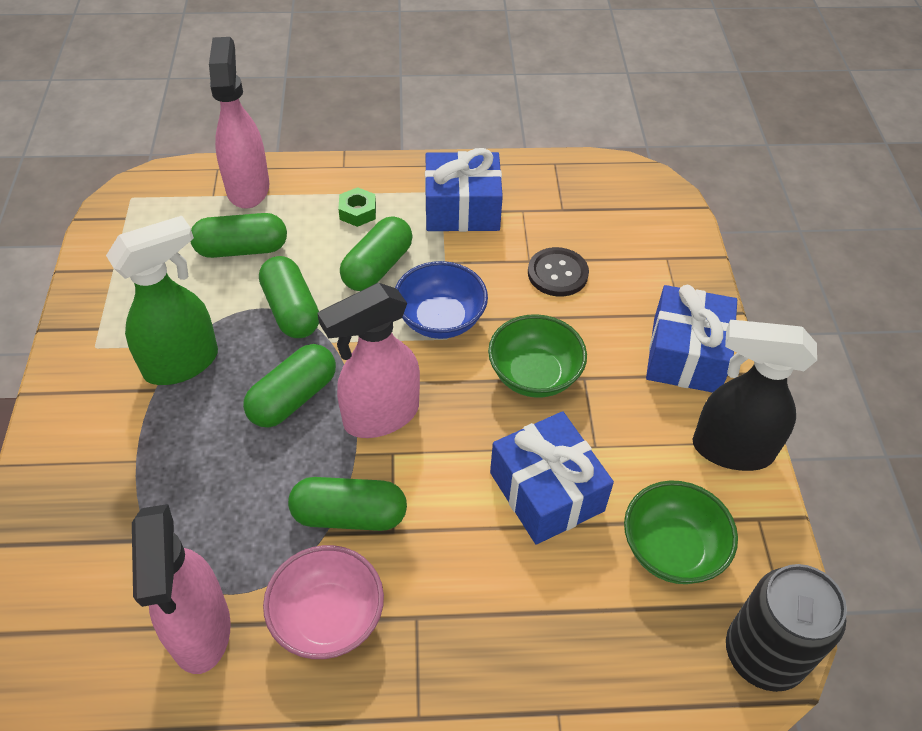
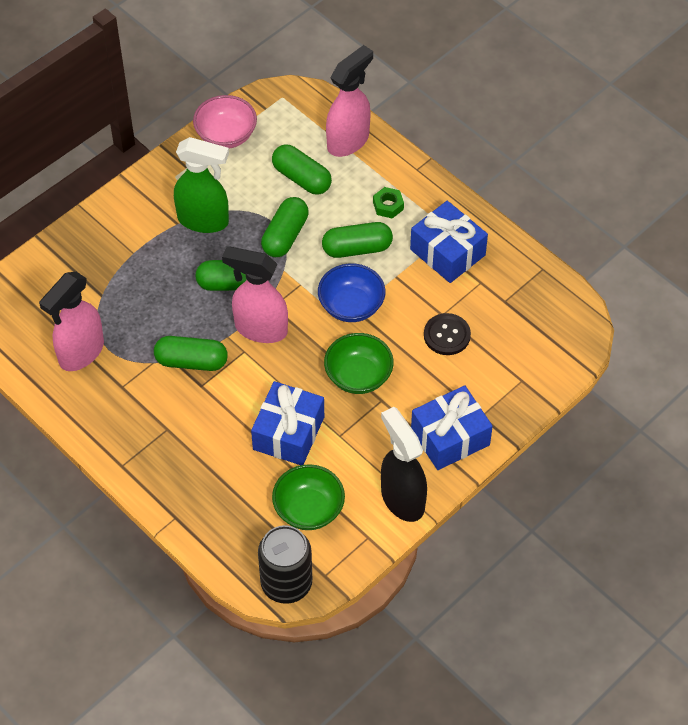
camera: 50 degrees right, 5 degrees up
pink bowl [263,545,384,659] -> pink bowl moved to [193,95,257,149]
green capsule [288,477,407,531] -> green capsule turned 45 degrees counterclockwise [154,336,228,371]

